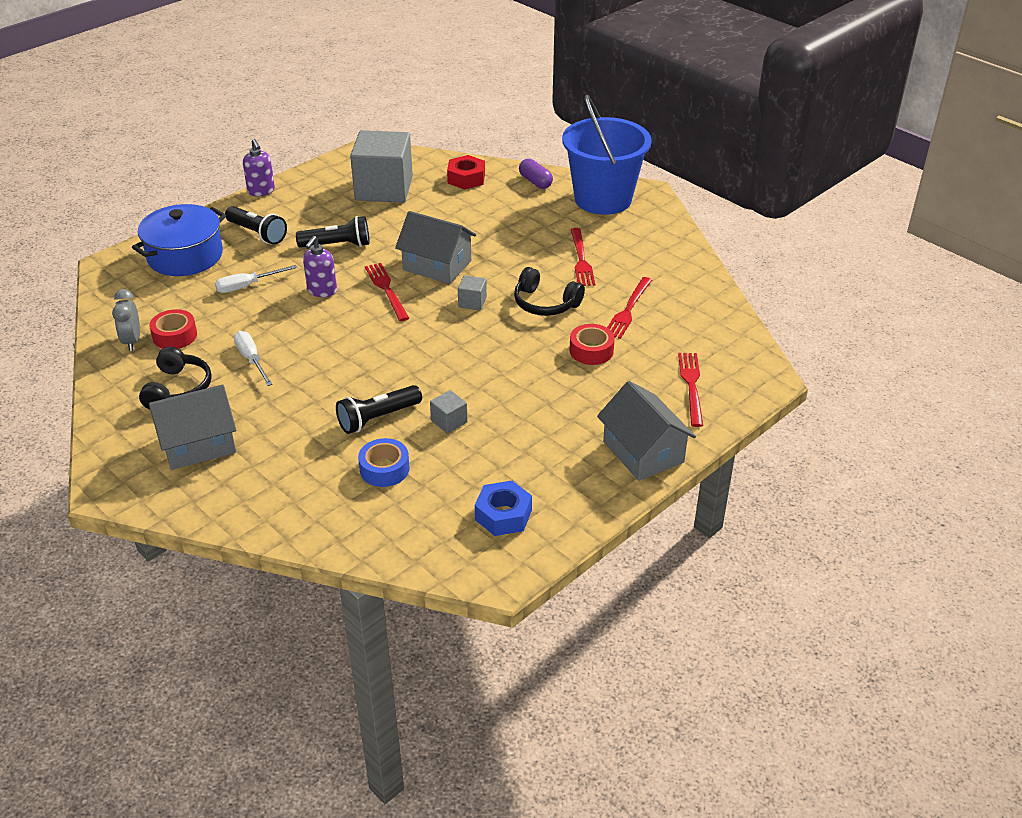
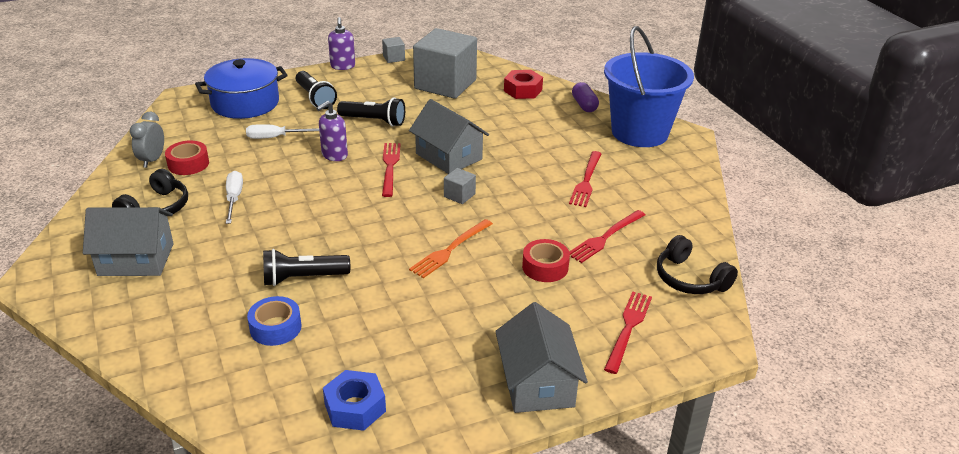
camera: 20 degrees right, 5 degrees down
grey cube [430,390,468,434] -> grey cube moved to [382,37,405,63]
black headphones [514,267,585,316] -> black headphones moved to [657,235,738,294]
none -> orange fork [409,219,493,278]

